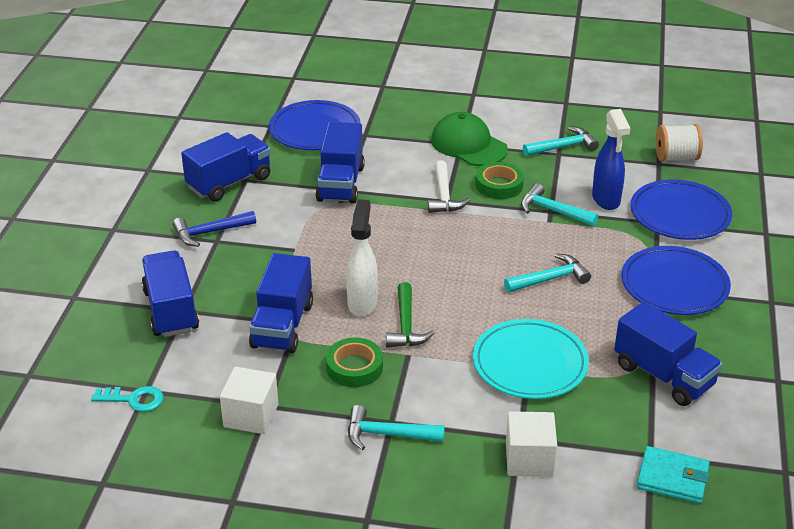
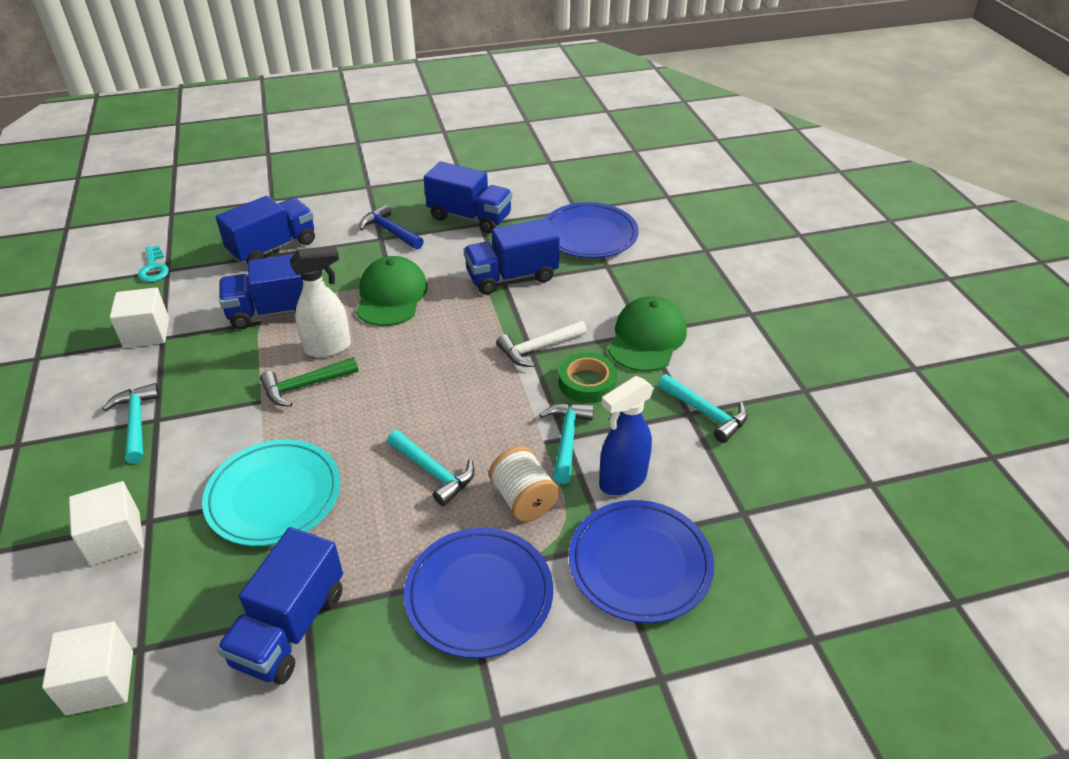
camera: 65 degrees right, 5 degrees up
green tape [326,338,383,387] -> none
turquoise wallet [637,446,710,504] -> white cube [42,621,133,715]
white spool [656,124,703,161] -> white spool moved to [489,446,559,521]
none -> green cap [356,256,428,326]

